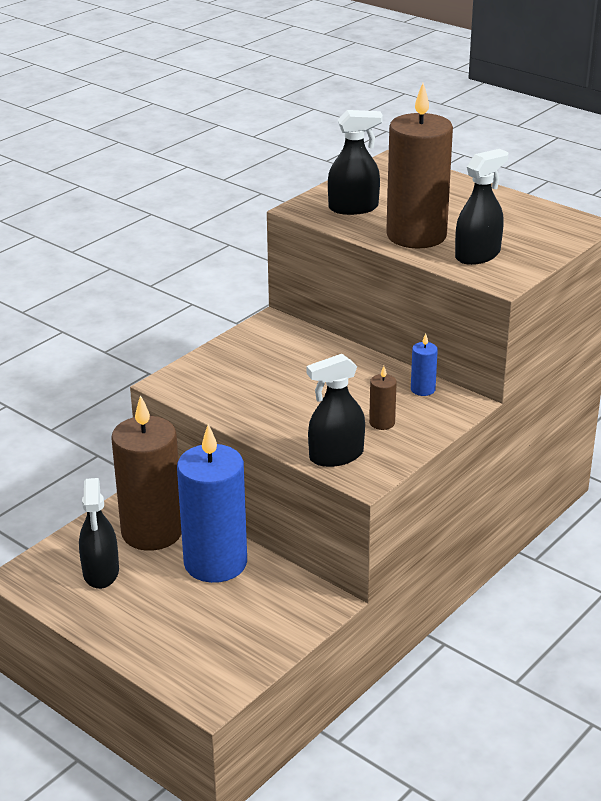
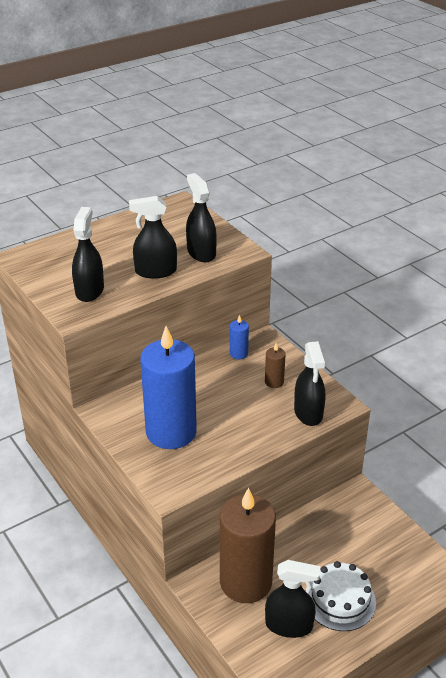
camera: 75 degrees left, 5 degrees up
blue candle [177,424,247,583] -> blue candle moved to [140,326,197,449]
brown candle [386,83,453,248] -> black spray bottle [129,196,177,279]
none -> white cake [308,561,376,631]

